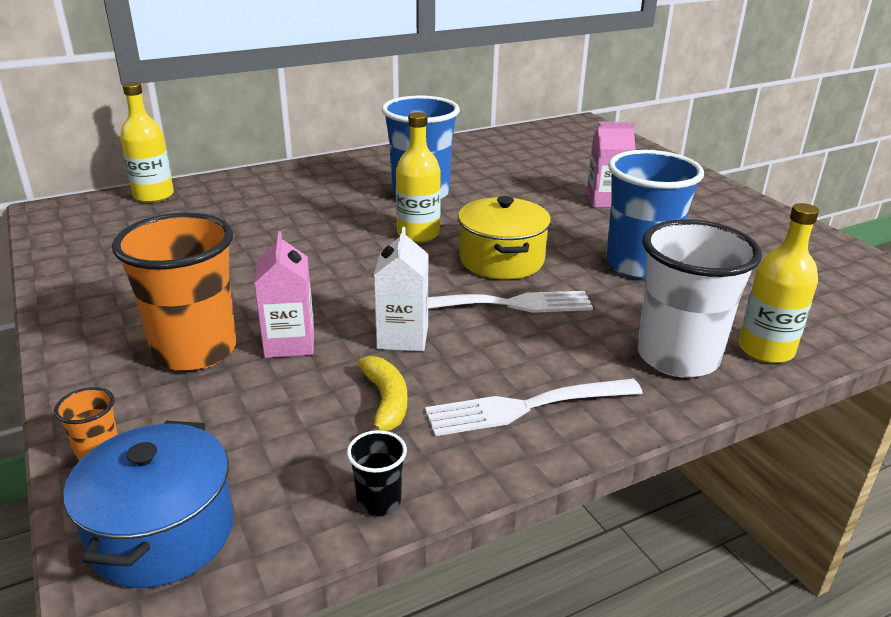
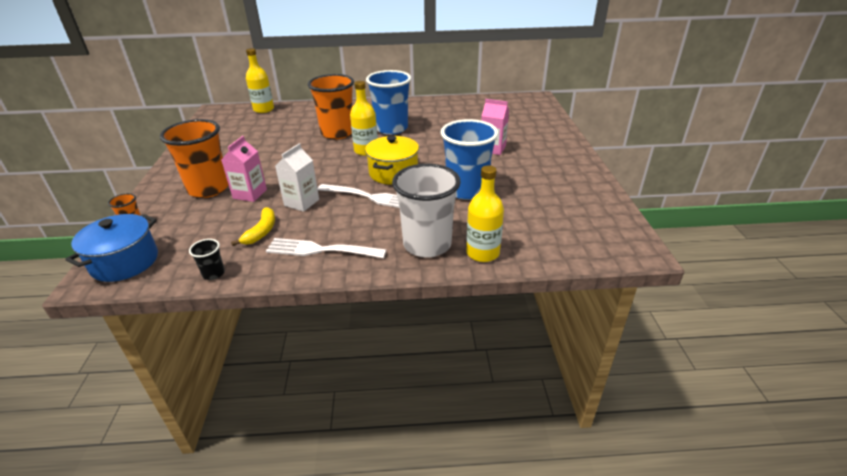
camera: 25 degrees right, 5 degrees up
none -> orange cup [308,74,354,140]

